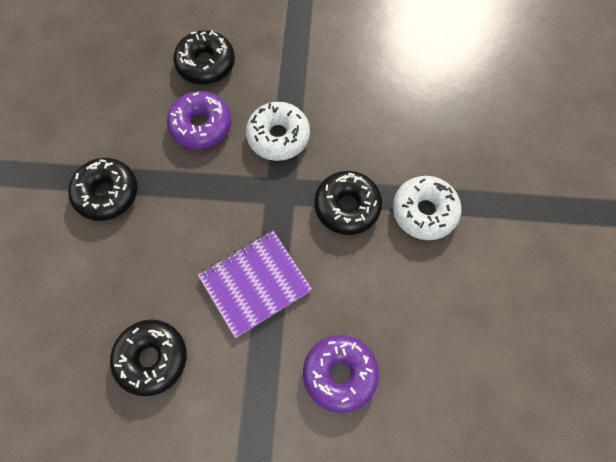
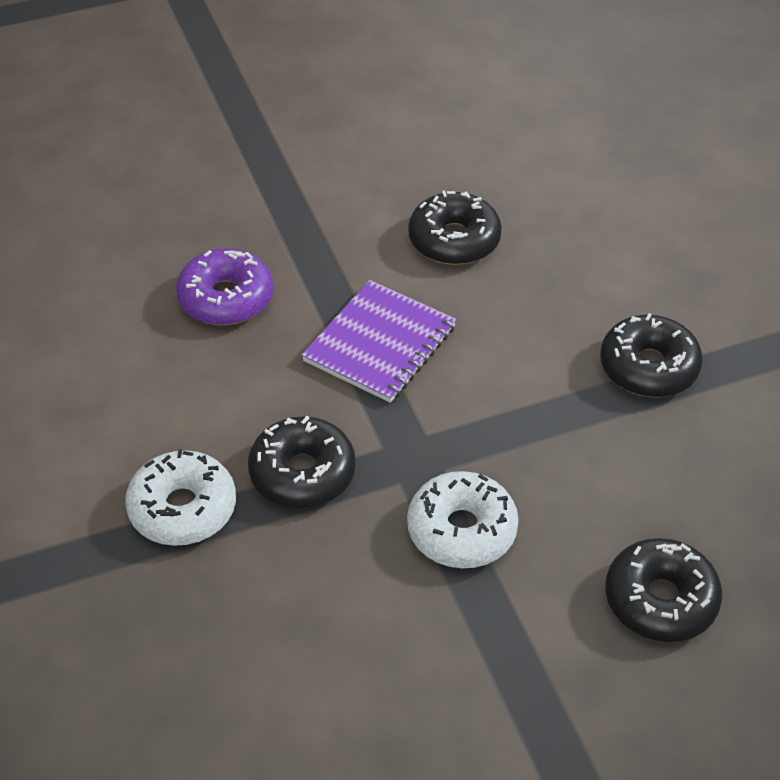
camera: 155 degrees right, 20 degrees down
purple donut [167,91,231,149] -> none

